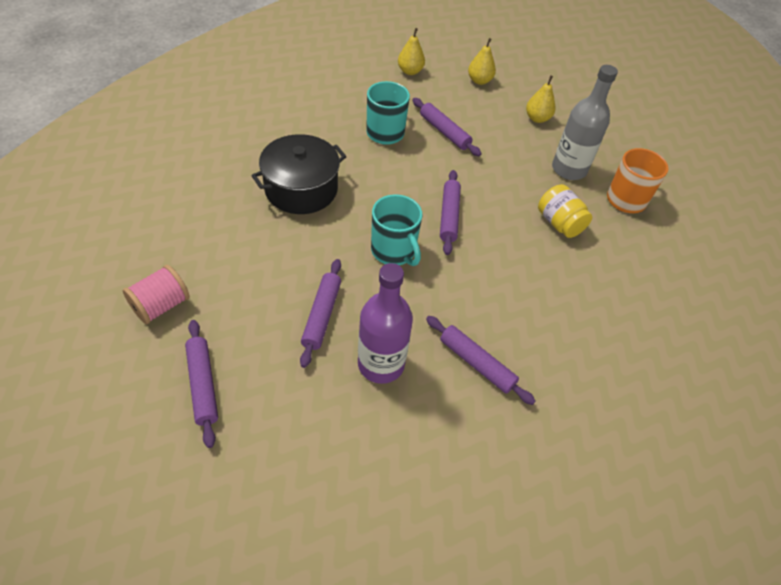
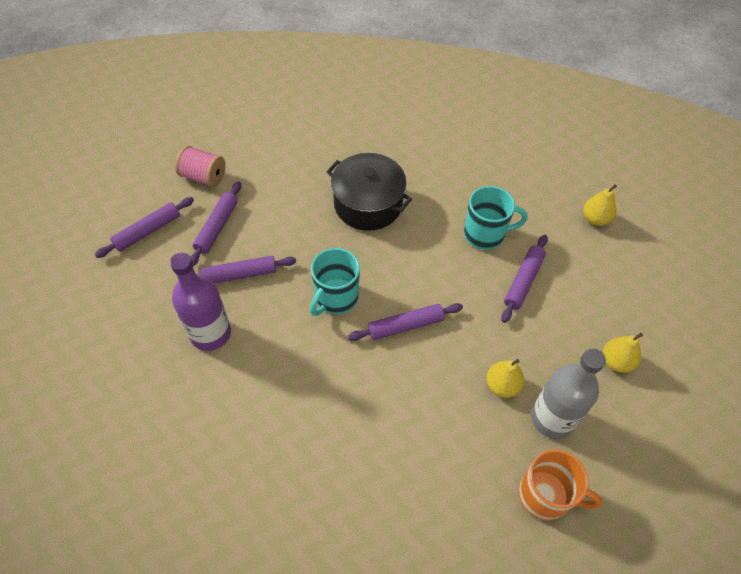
camera: 70 degrees right, 5 degrees up
purple rolling pin [426,316,536,405] -> purple rolling pin moved to [190,182,241,266]
yellow pear [468,38,496,85] -> yellow pear moved to [487,359,524,398]
yellow jar [538,184,592,238] -> none

